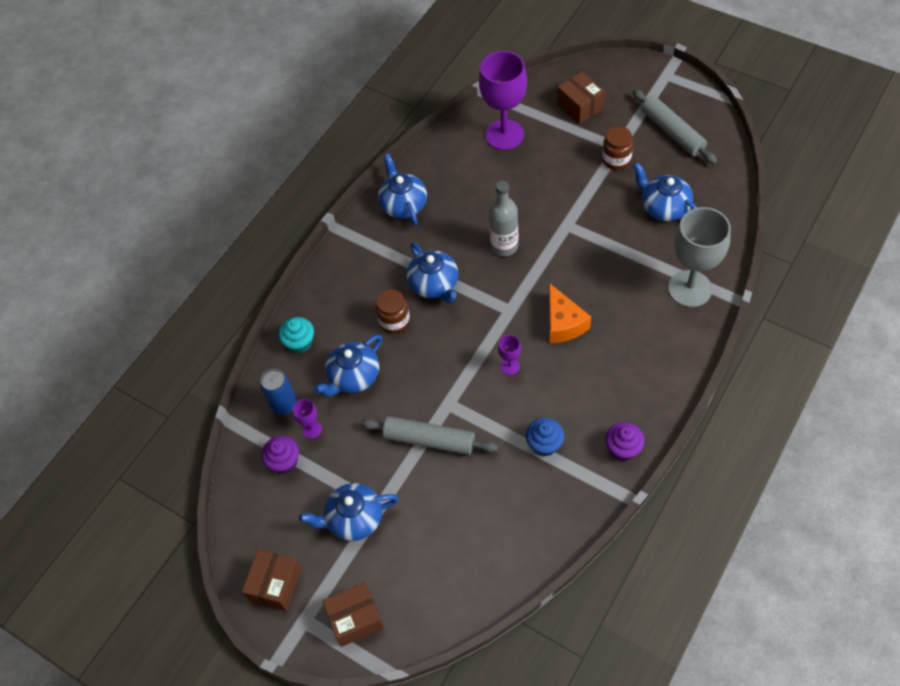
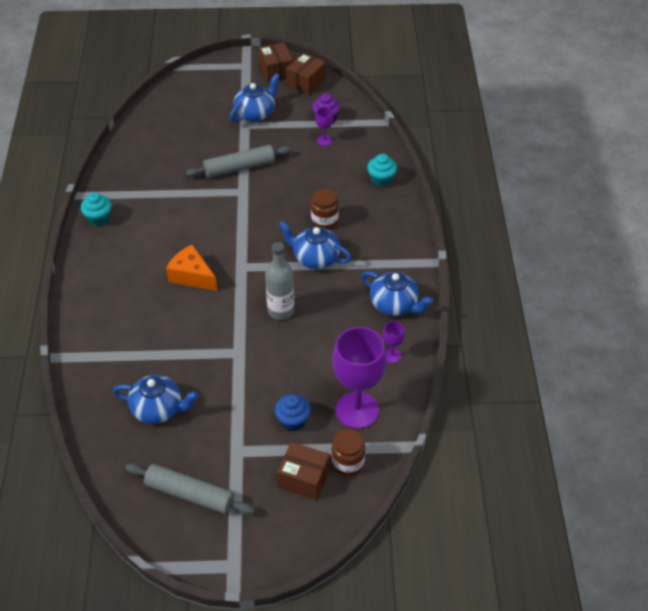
camera: 140 degrees right, 10 degrees down
blue can [260,369,297,415] -> none
blue teapot [314,334,382,397] -> none
brown box [322,582,384,647] -> brown box moved to [286,53,326,95]
purple goblet [498,335,521,375] -> purple goblet moved to [383,321,405,363]
blue cupcake [526,418,564,456] -> blue cupcake moved to [275,394,311,432]
brown jar [602,126,633,170] -> brown jar moved to [331,429,365,476]
purple cupcake [605,422,645,461] -> turquoise cupcake [81,192,112,226]
grey goblet [668,207,731,307] -> none

